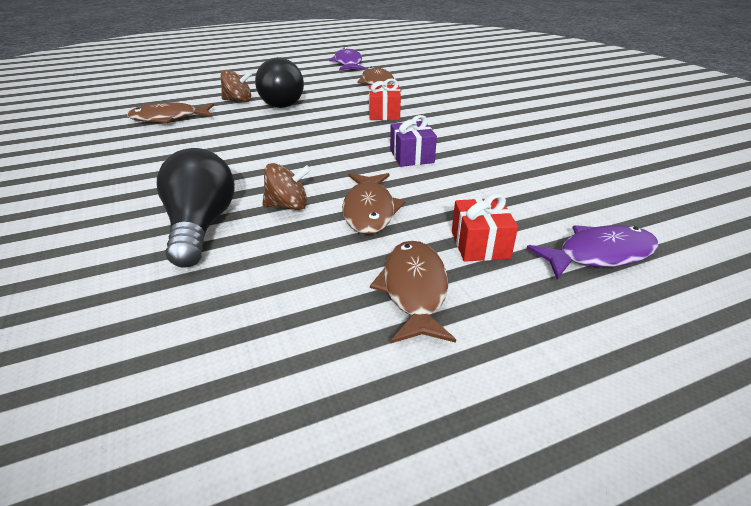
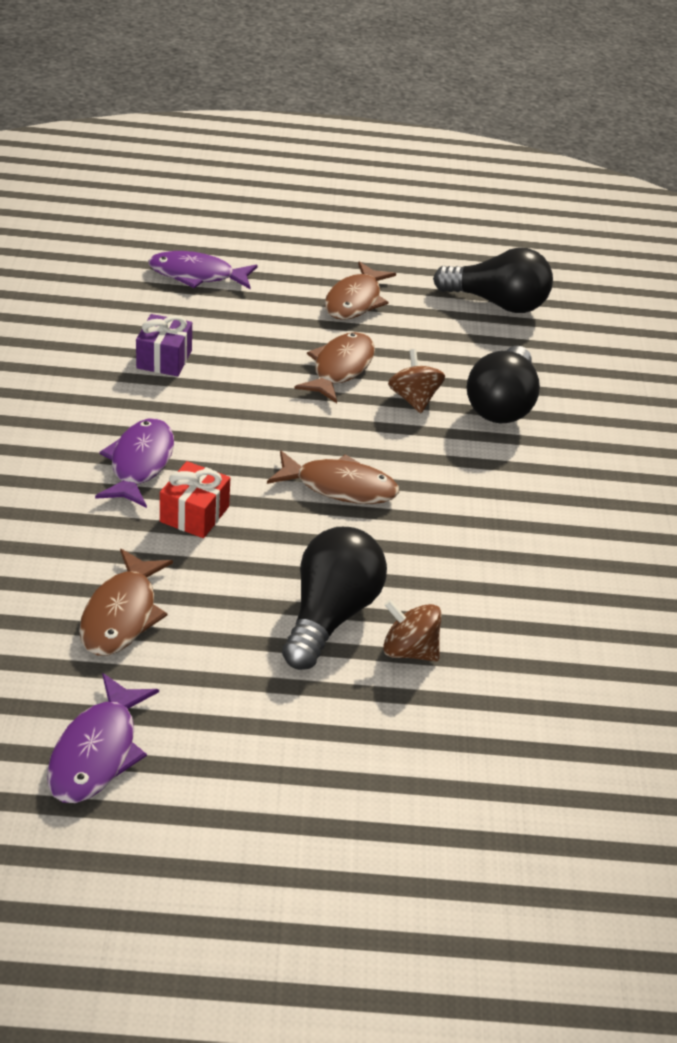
camera: 160 degrees left, 5 degrees up
brown fish [127,102,214,123] -> brown fish moved to [267,450,399,504]
brown spinning top [263,163,311,210] -> brown spinning top turned 60 degrees clockwise [388,349,445,413]
purple gift [390,115,437,167] -> purple gift moved to [136,314,192,376]
red gift [452,194,518,262] -> none
none -> purple fish [95,419,174,508]
none -> black light bulb [433,247,553,313]

